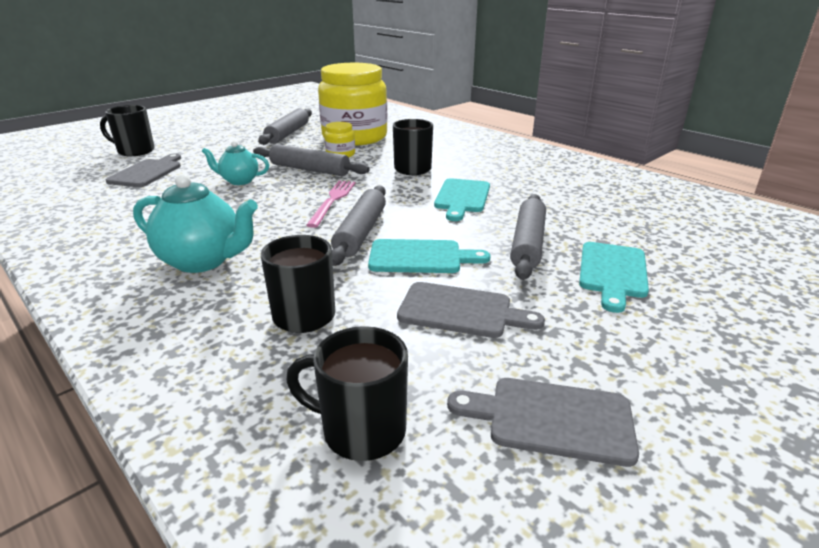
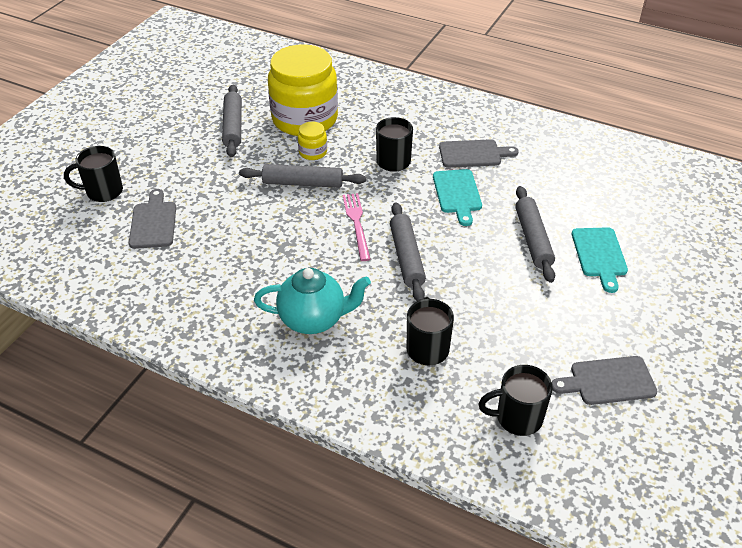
camera: 20 degrees left, 15 degrees up
turquoise teapot [202,141,269,185] -> none
turquoise cutting board [368,239,491,273] -> none
grey cutting board [397,282,545,338] -> grey cutting board moved to [439,139,519,168]

